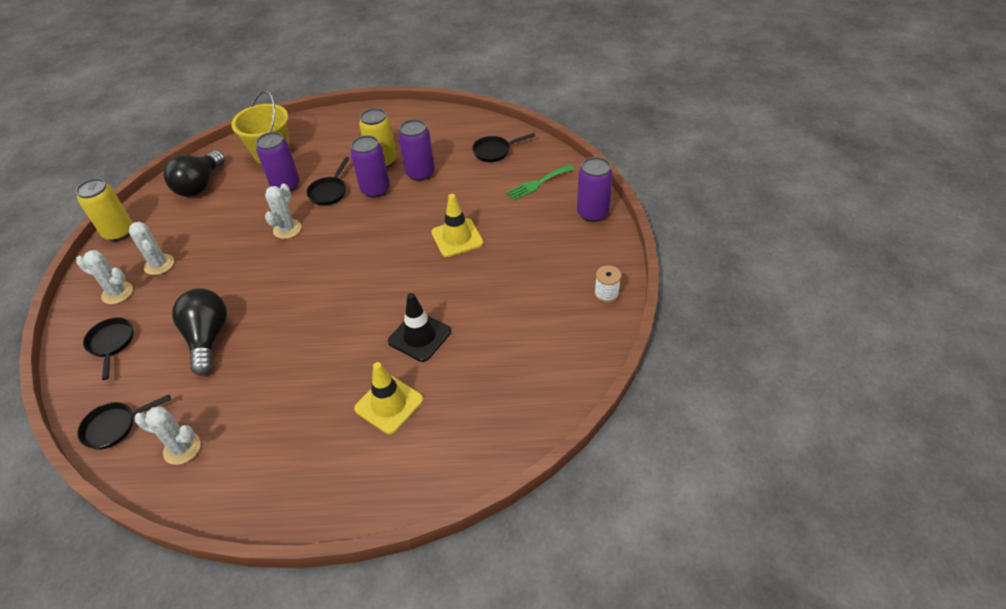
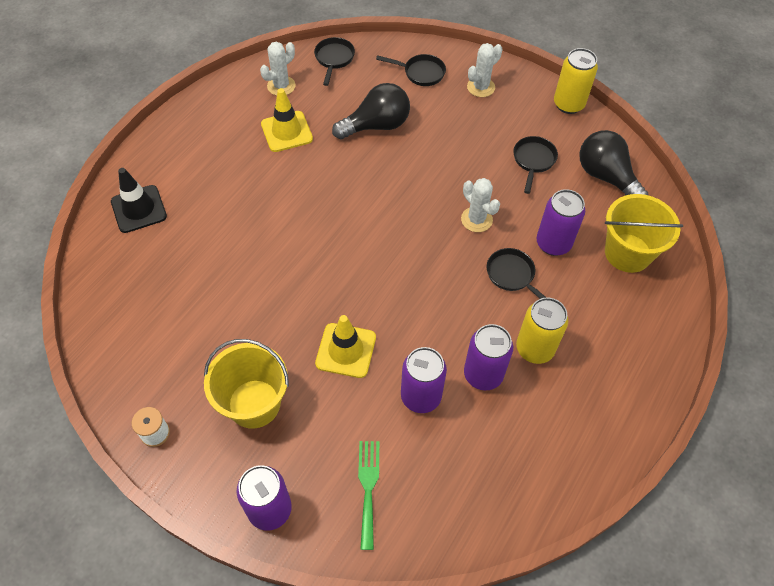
camera: 120 degrees right, 10 degrees up
white cactus [129,222,174,275] -> none
black light bulb [172,288,227,375] -> black light bulb turned 45 degrees counterclockwise [332,83,410,139]
purple can [350,135,390,198] -> purple can moved to [401,347,447,413]
yellow traffic cone [354,362,423,434] -> yellow traffic cone moved to [261,88,313,152]
black traffic cone [388,293,451,362] -> black traffic cone moved to [111,168,167,233]
black pan [472,133,535,162] -> black pan moved to [513,136,558,194]
none -> yellow bucket [204,339,289,429]

